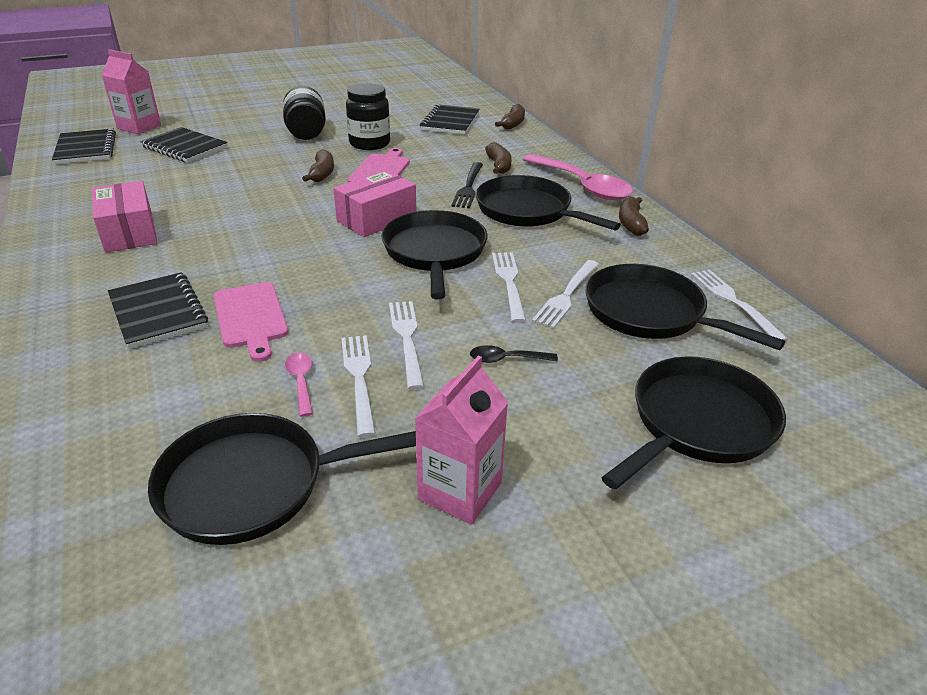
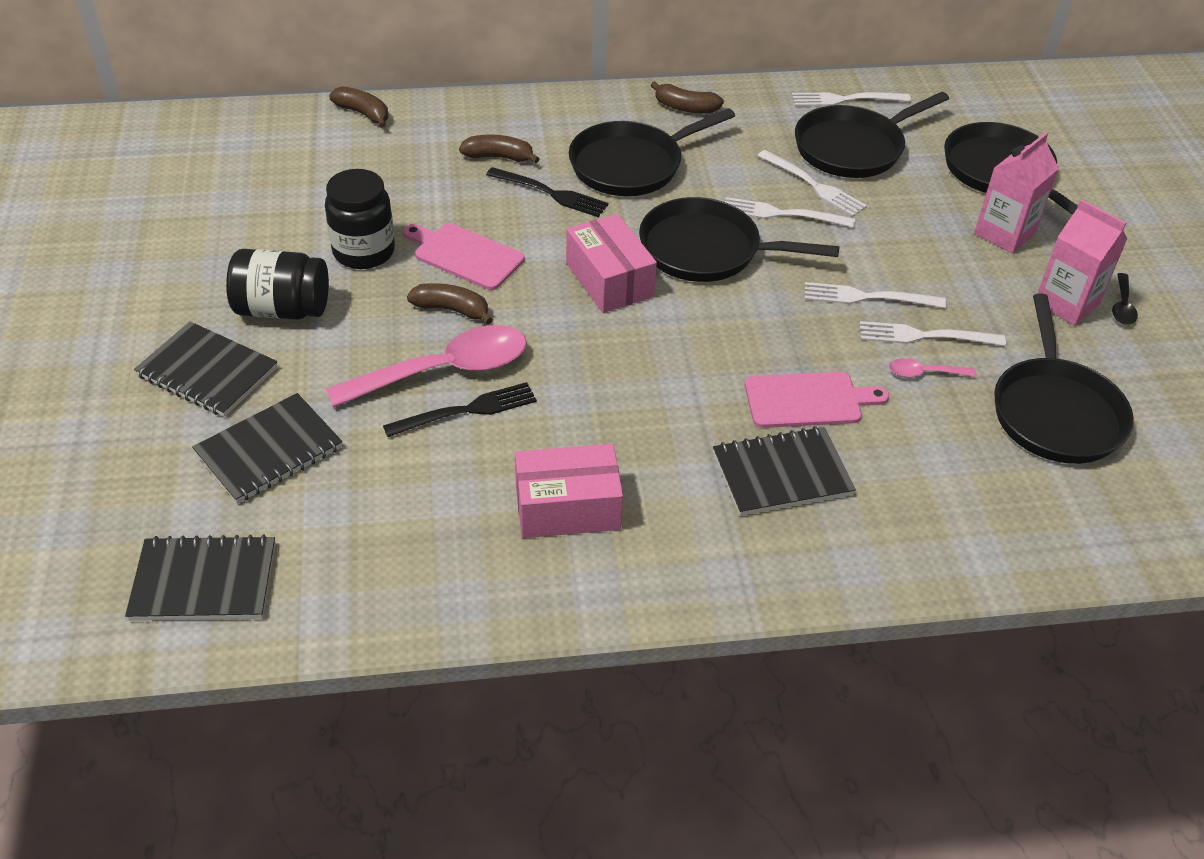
camera: 75 degrees left, 10 degrees up
pink carton [102,49,161,134] -> pink carton moved to [974,132,1059,253]
black notebook [420,104,479,135] -> black notebook moved to [134,321,277,417]
black spoon [470,345,558,363] -> black spoon moved to [1112,273,1138,325]
pink spoon [523,154,633,200] -> pink spoon moved to [326,325,527,408]
none -> black fork [383,382,537,437]

